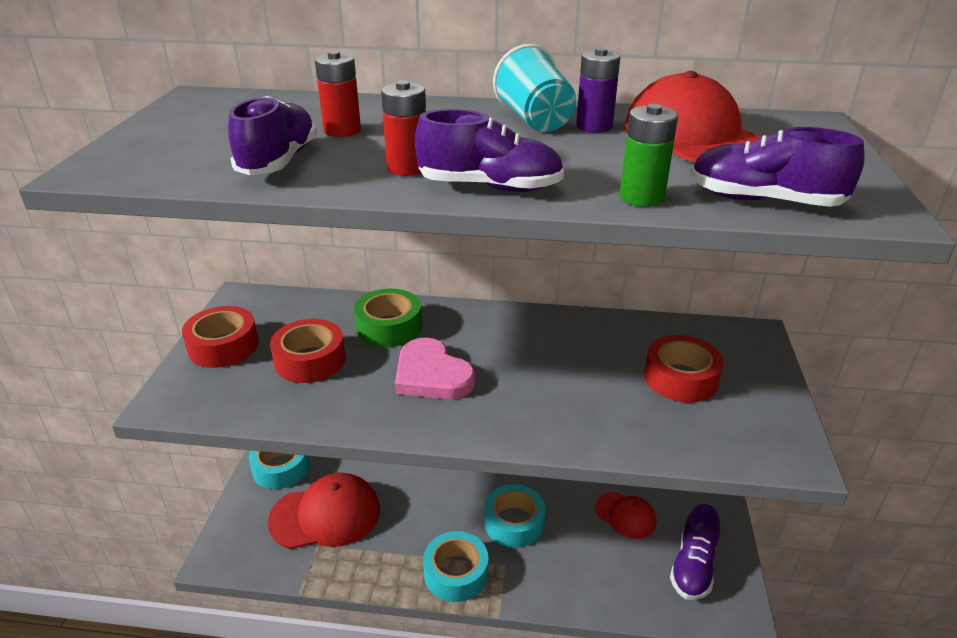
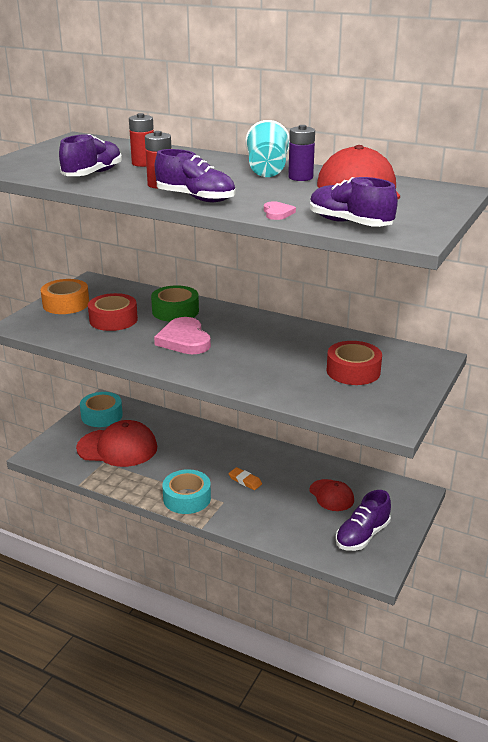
camera: 20 degrees right, 5 degrees down
red tape [182,306,259,368] -> orange tape [41,279,89,314]
turquoise tape [484,484,546,548] -> orange eraser [229,467,262,490]
green battery [620,104,678,207] -> pink heart [264,201,296,220]

